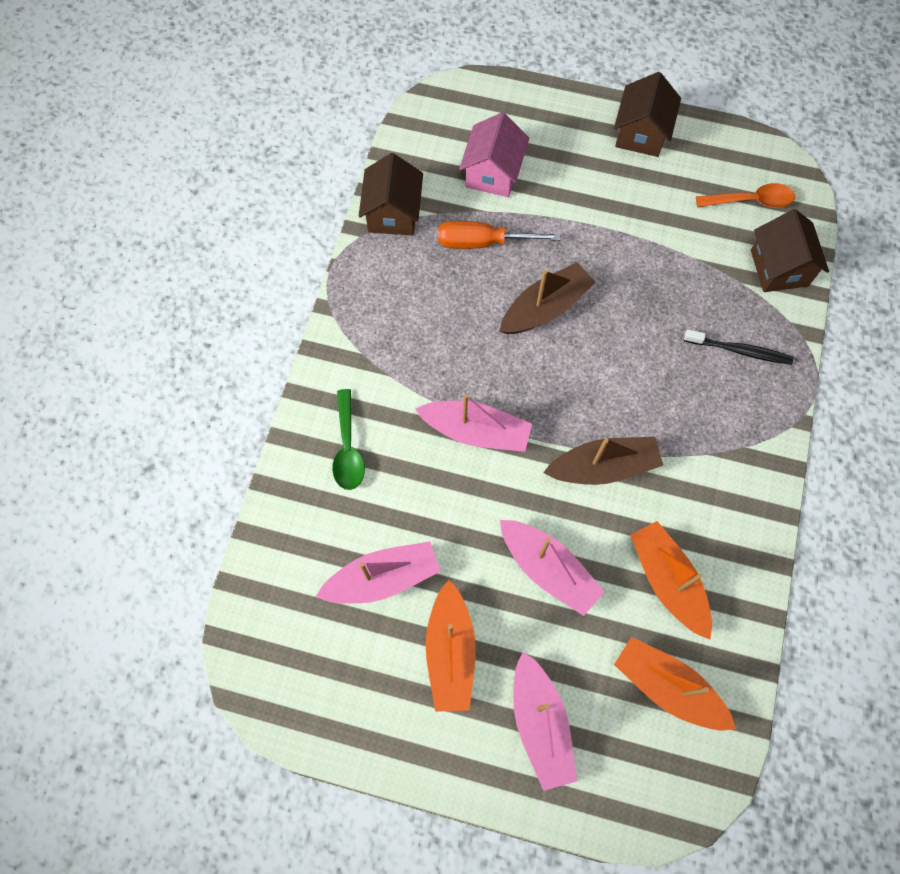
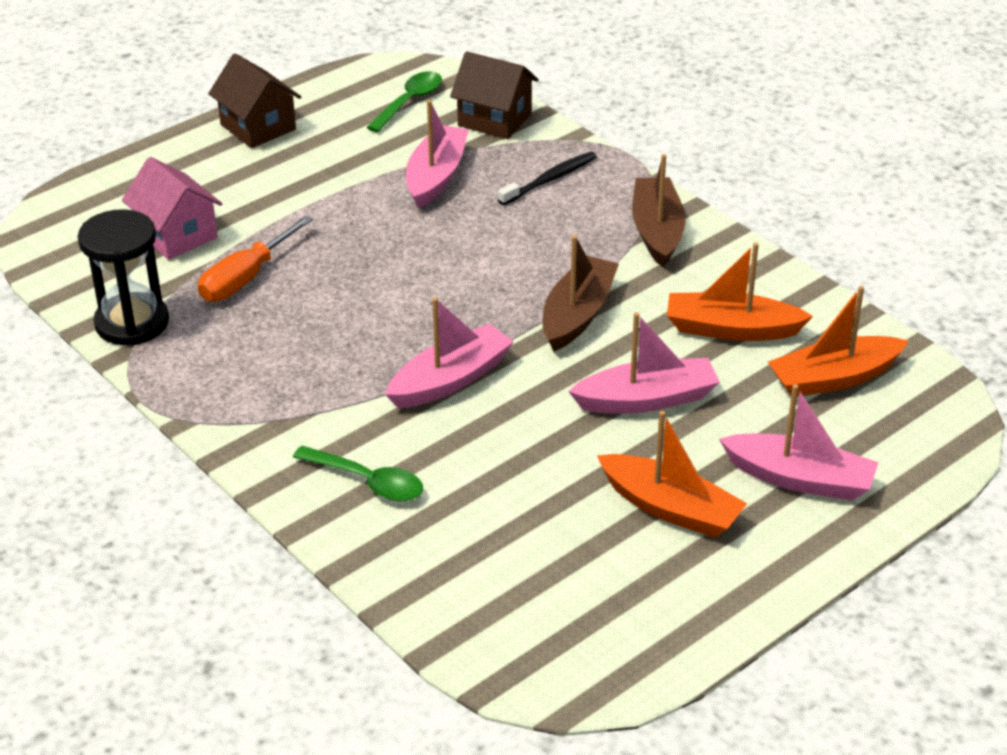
camera: 55 degrees left, 30 degrees down
pink boat [315,541,440,604] -> pink boat moved to [406,100,469,208]
brown house [359,153,423,235] -> black hourglass [78,209,169,346]
brown boat [500,262,596,334] -> brown boat moved to [632,154,685,267]
orange spoon [696,183,795,208] -> green spoon [366,71,442,132]

